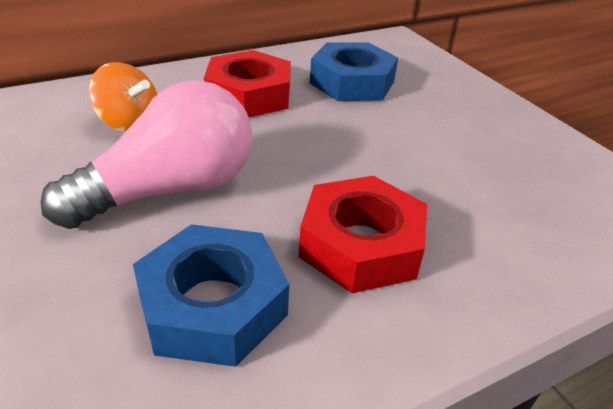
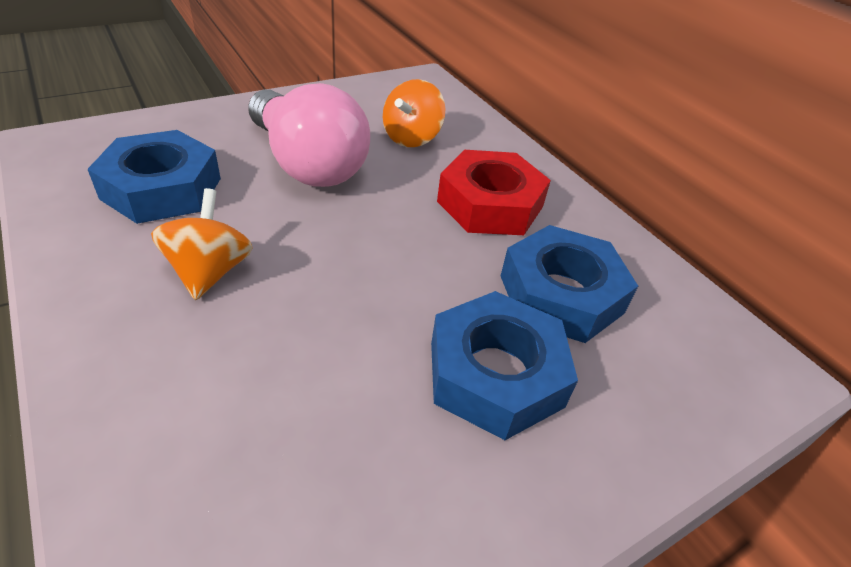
camera: 85 degrees right, 5 degrees up
red nut [299,176,427,293] -> orange spinning top [151,188,253,300]
none -> blue nut [431,291,578,440]

